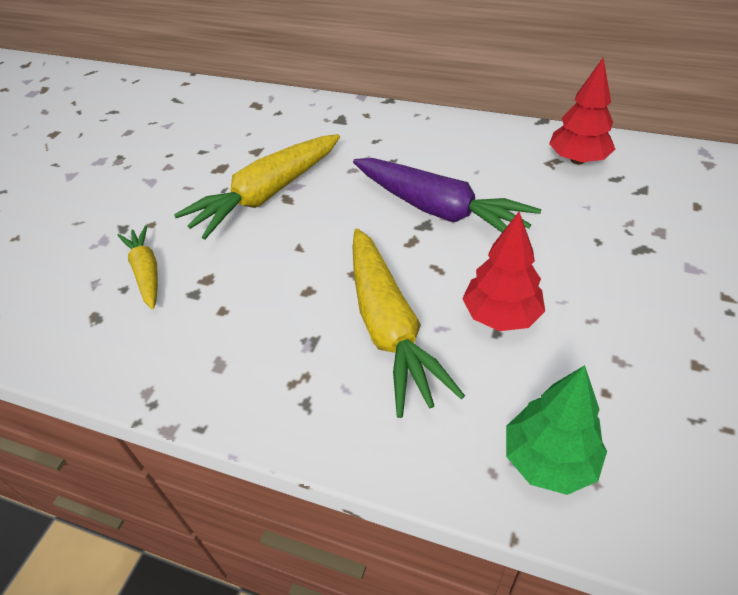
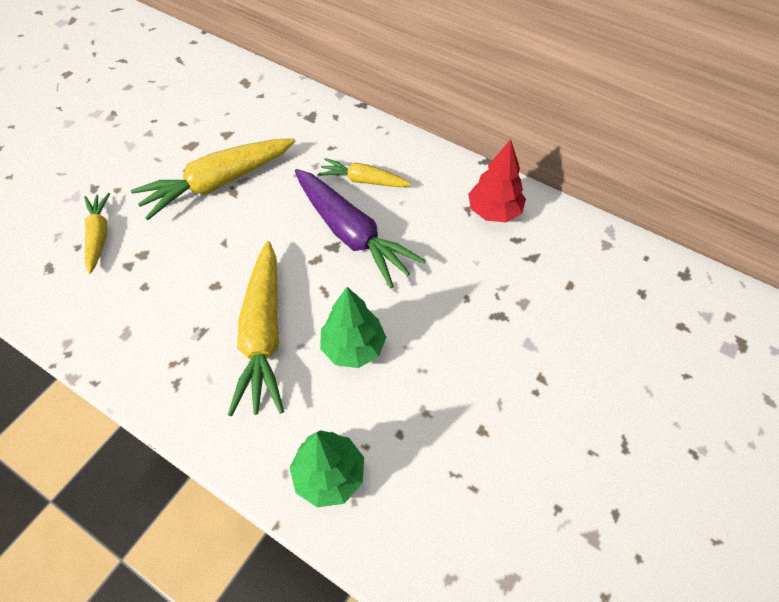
camera: 10 degrees right, 10 degrees up
red tree [462,212,545,331] -> green tree [320,287,386,368]
none -> yellow carrot [318,158,412,187]

